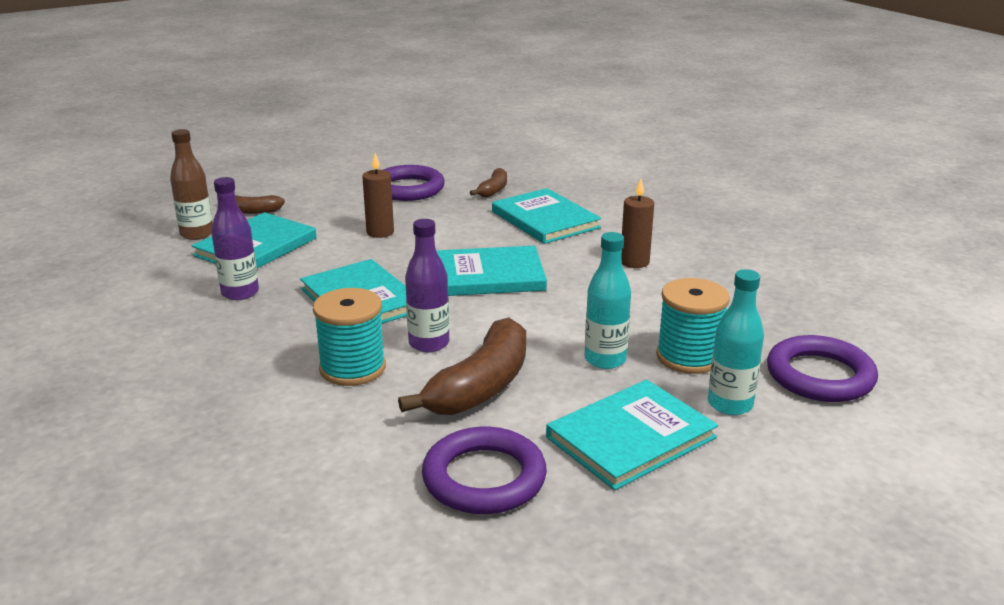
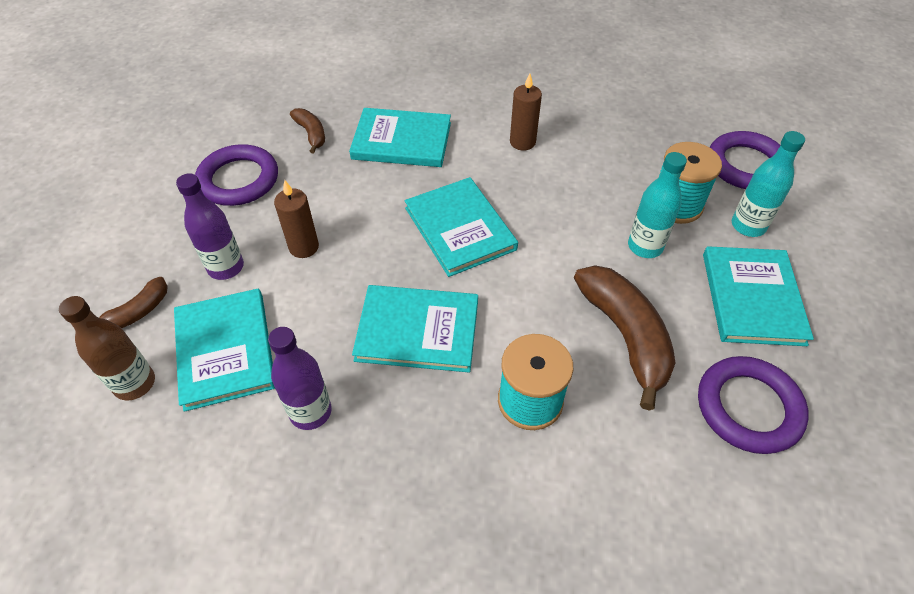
camera: 50 degrees left, 25 degrees up
purple bottle [405,219,449,352] -> purple bottle moved to [176,173,244,280]
turquoise book [436,246,547,296] -> turquoise book turned 60 degrees counterclockwise [405,177,518,277]

